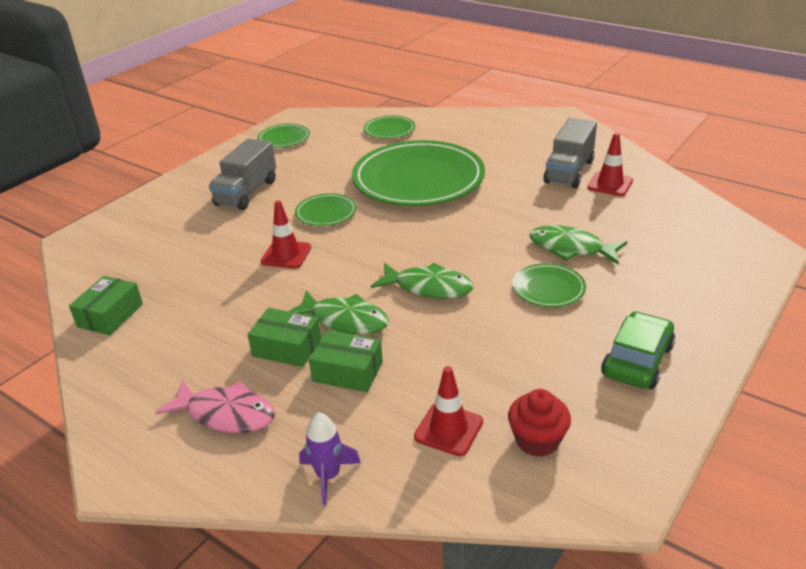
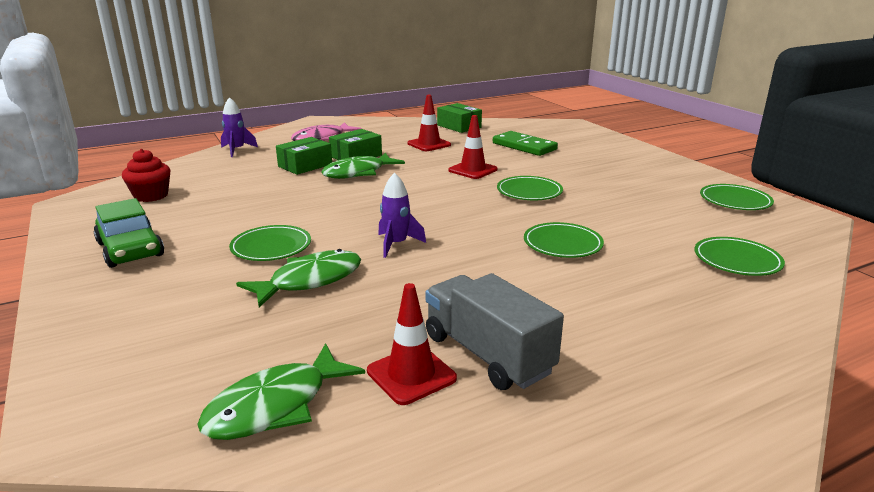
camera: 115 degrees right, 10 degrees down
grey truck [209,138,276,210] -> none
green plate [352,140,485,206] -> green plate [524,222,604,258], size x0.44
green fish [371,263,473,299] -> green fish moved to [197,343,365,440]
red traffic cone [414,366,483,456] -> red traffic cone moved to [408,95,451,151]
none -> purple rocket [378,173,426,258]
none -> green domino [493,131,558,156]

